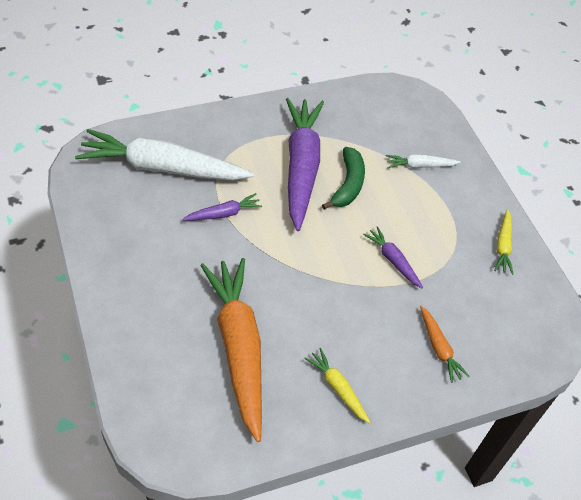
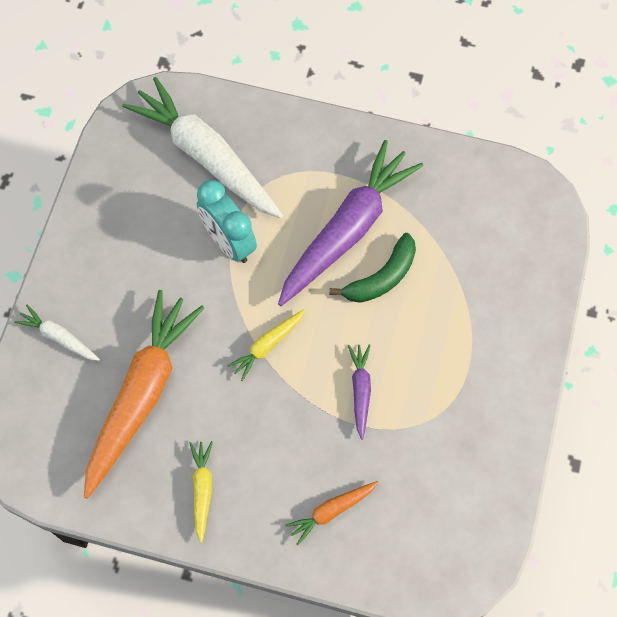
camera: 40 degrees right, 15 degrees up
purple carrot [182,193,262,221] -> turquoise clock [197,180,257,263]
white carrot [386,154,461,168] -> white carrot moved to [14,305,100,361]
orange carrot [420,306,470,383] -> orange carrot turned 45 degrees clockwise [285,481,378,545]
yellow carrot [494,209,513,275] -> yellow carrot moved to [227,309,305,381]

